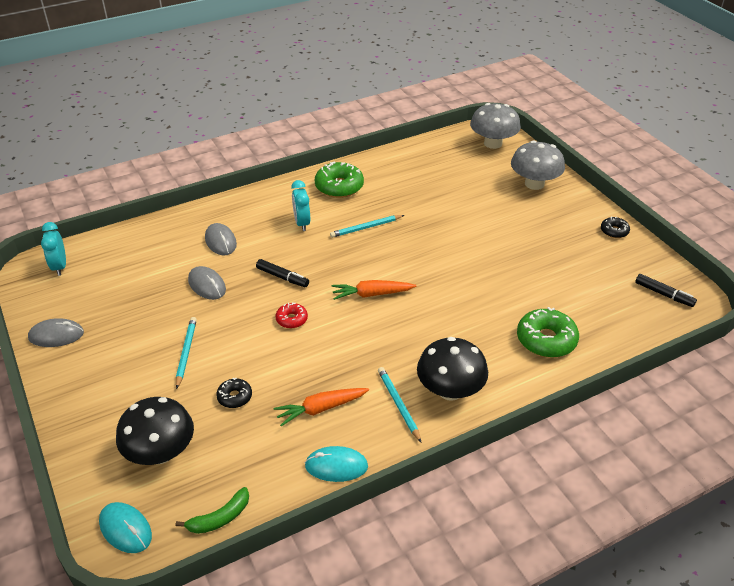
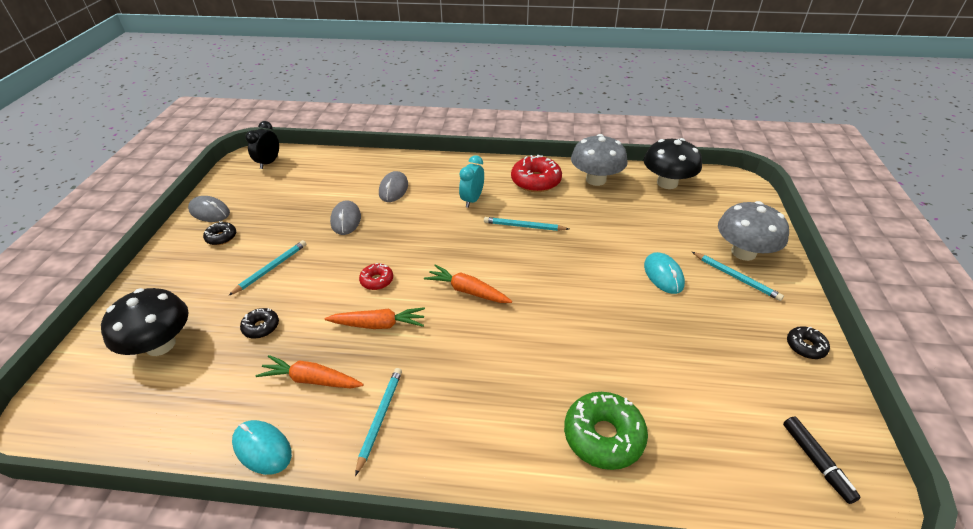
camera: 35 degrees right, 0 degrees up
turquoise clock [41,222,66,276] -> black clock [245,121,279,169]
turquoise mouse [99,502,152,553] -> turquoise mouse moved to [644,252,685,294]
green banana [176,487,249,534] -> none
black marker [256,259,309,287] -> none
green donut [315,161,364,198] -> red donut [511,155,562,192]
black mushroom [417,337,488,401] -> black mushroom moved to [644,138,702,189]
grey mushroom [470,103,521,149] -> grey mushroom moved to [571,134,628,186]
none -> black donut [203,221,236,245]
none -> orange carrot [325,307,425,329]
none -> turquoise pencil [692,252,784,301]

